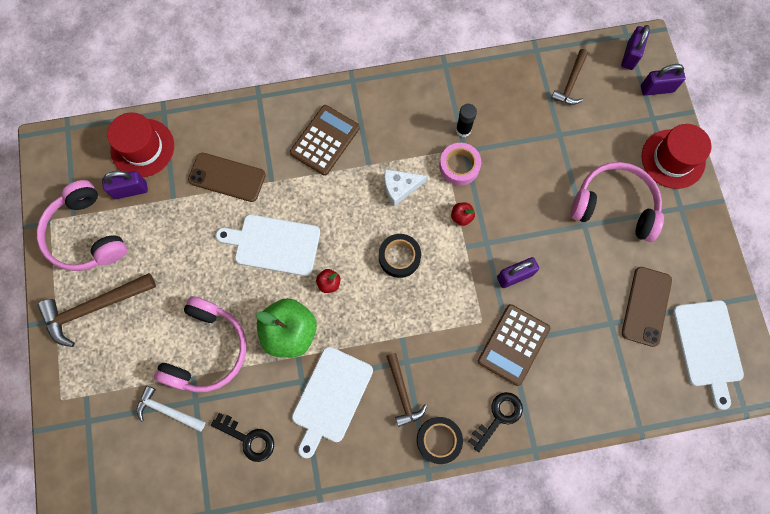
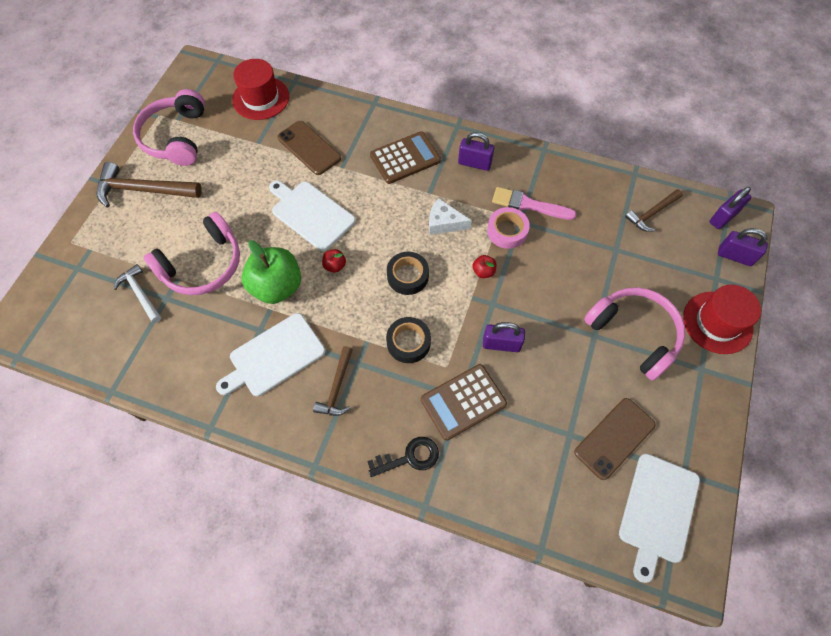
camera: 30 degrees right, 10 degrees down
purple padlock [102,171,148,199] -> purple padlock moved to [458,132,494,171]
black key [211,413,274,462] -> none
black tape [417,417,463,464] -> black tape moved to [386,317,431,363]
black glue stick [456,104,477,137] -> pink brush [492,187,577,220]

